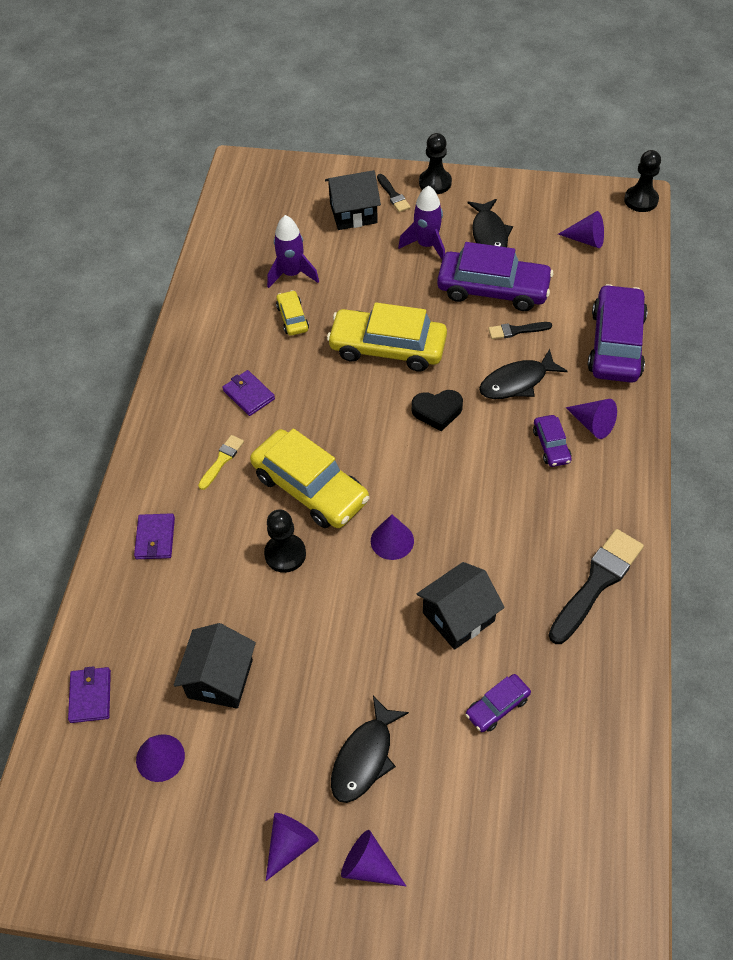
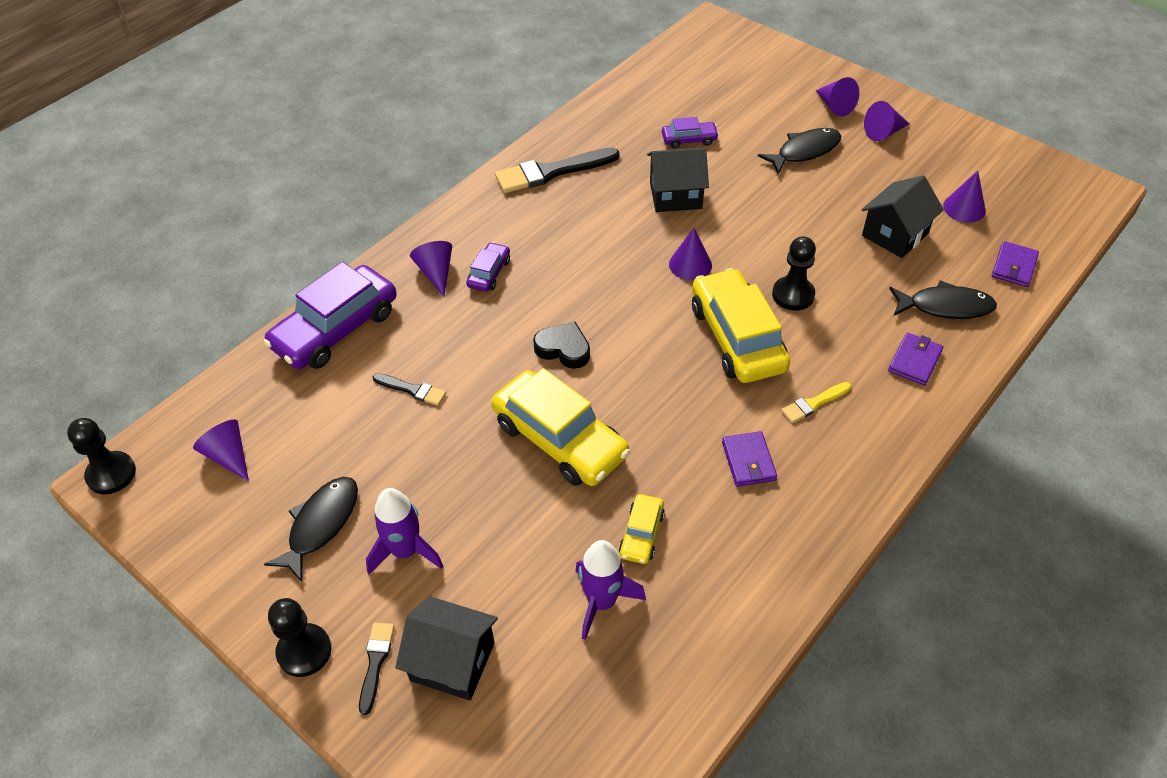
camera: 150 degrees left, 5 degrees down
purple car [437,242,553,311] -> none
black fish [479,349,568,399] -> black fish moved to [889,280,997,319]

